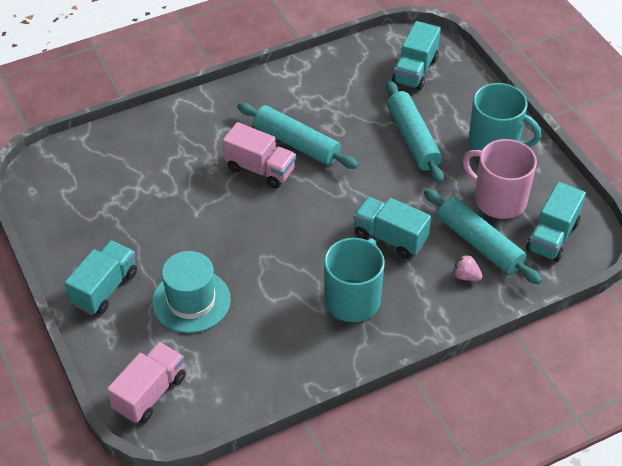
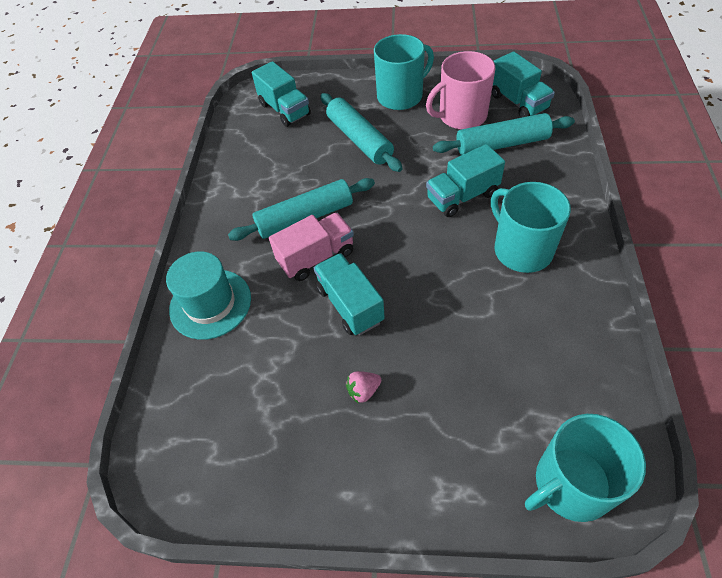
camera: 55 degrees left, 5 degrees up
turquoise truck [64,240,137,315] -> turquoise truck moved to [314,253,385,335]
pink truck [107,342,186,423] -> turquoise mug [525,414,646,522]
turquoise hat [152,251,231,333] -> turquoise hat moved to [166,251,251,340]
turquoise rolling pin [386,80,444,184] -> turquoise rolling pin turned 45 degrees clockwise [321,93,403,172]
pink strawberry [453,255,483,281] -> pink strawberry moved to [346,371,381,404]

